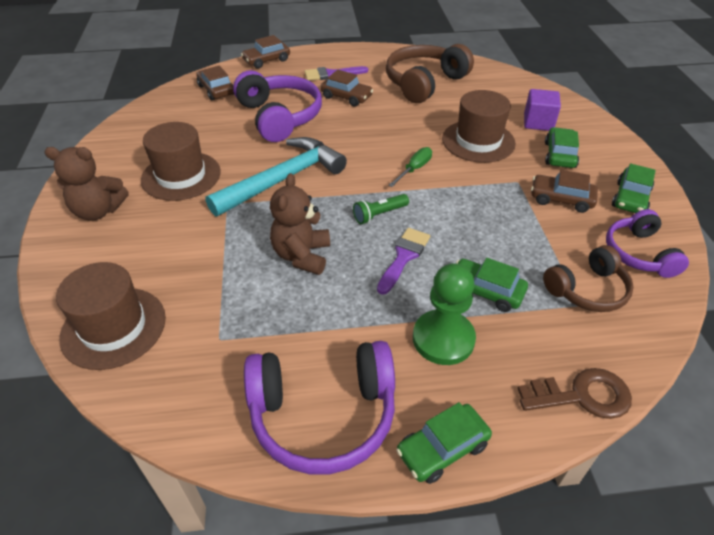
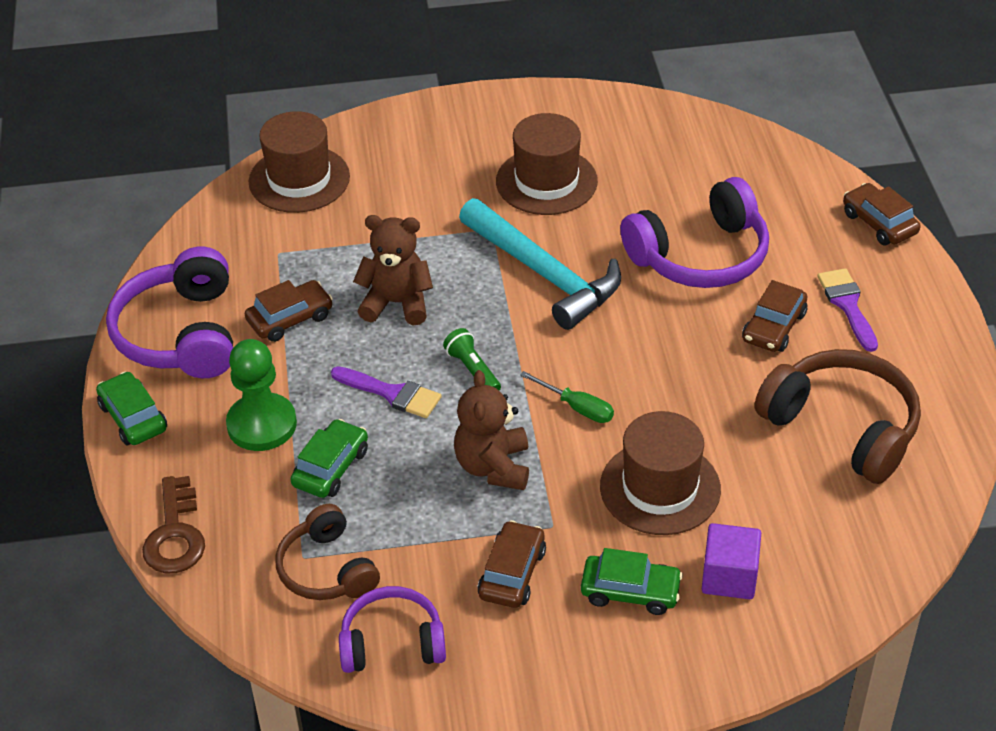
camera: 90 degrees right, 0 degrees up
brown teddy bear [44,147,128,221] -> brown teddy bear moved to [454,370,529,490]
brown car [196,66,234,100] -> brown car moved to [245,280,333,342]
green car [612,164,656,213] -> none

